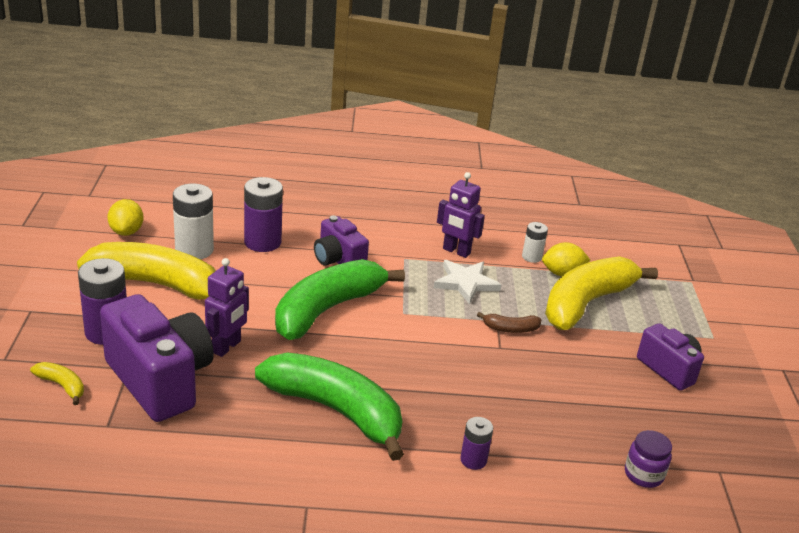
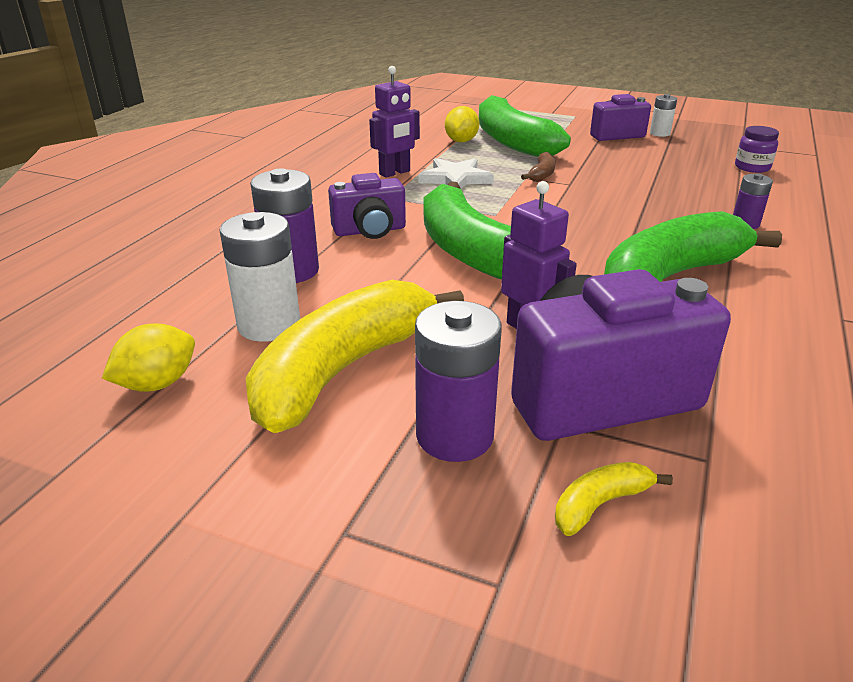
camera: 65 degrees left, 0 degrees up
yellow lemon [107,199,144,236] -> yellow lemon turned 60 degrees counterclockwise [102,324,195,392]
white battery [522,222,548,263] -> white battery moved to [650,94,677,137]
yellow banana [545,256,658,330] -> green banana [479,95,571,157]

